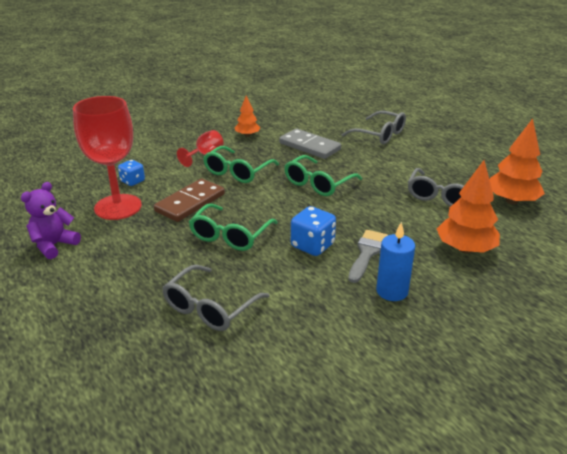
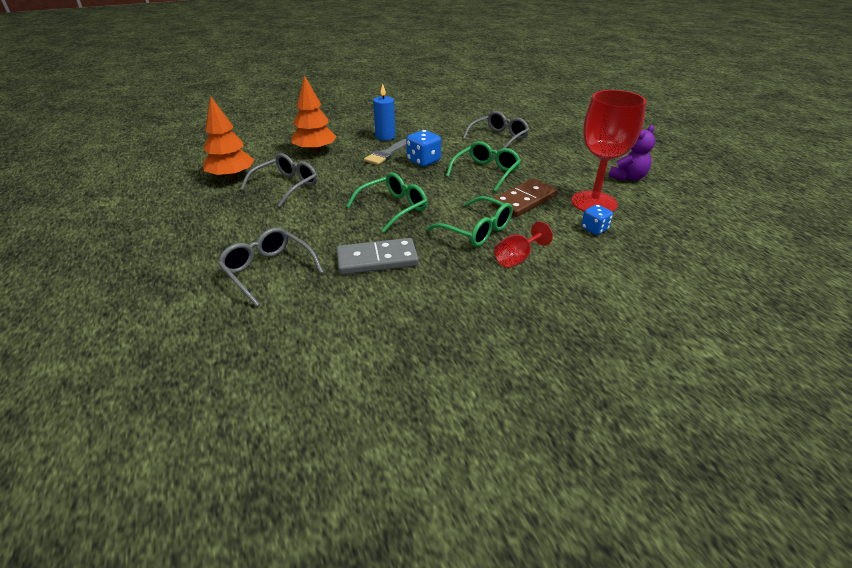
camera: 170 degrees left, 5 degrees up
green glasses [203,146,279,183] -> green glasses turned 90 degrees clockwise [427,196,513,247]
orange tree [235,96,261,137] -> none
grey domino [279,129,341,159] -> grey domino turned 60 degrees counterclockwise [336,238,419,275]

